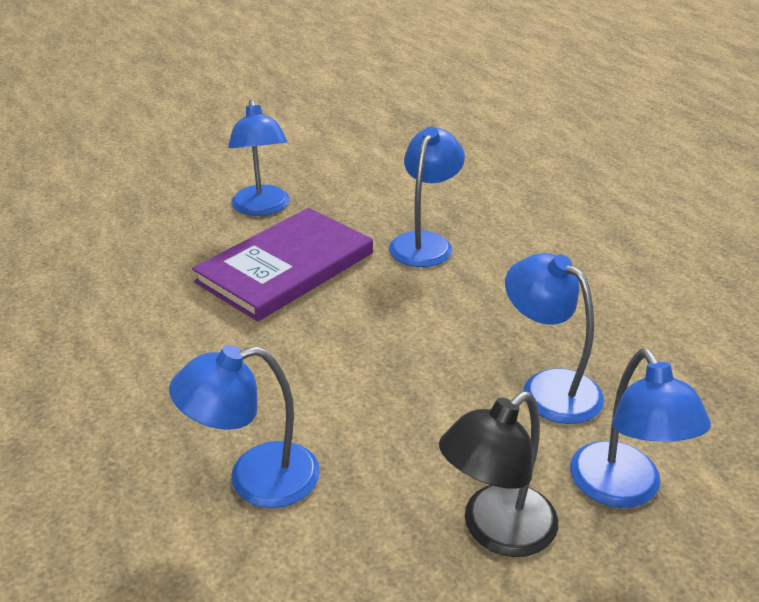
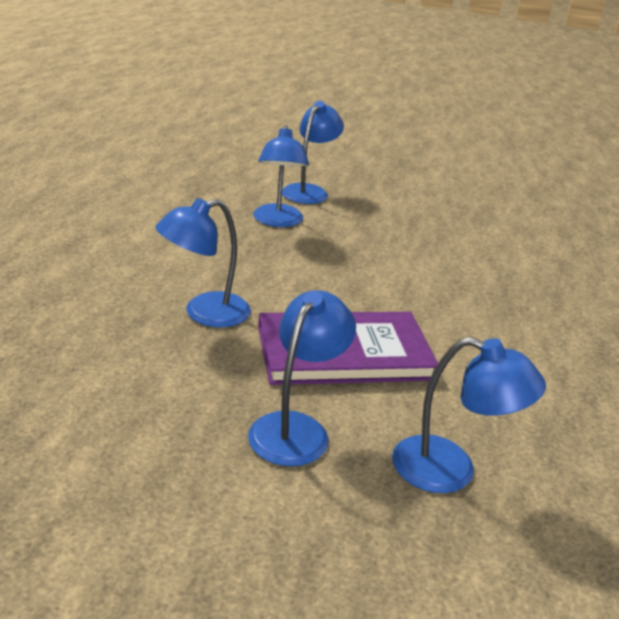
camera: 145 degrees left, 5 degrees down
blue lamp [169,345,320,508] -> blue lamp moved to [392,337,546,493]
black lamp [439,391,558,557] -> none

